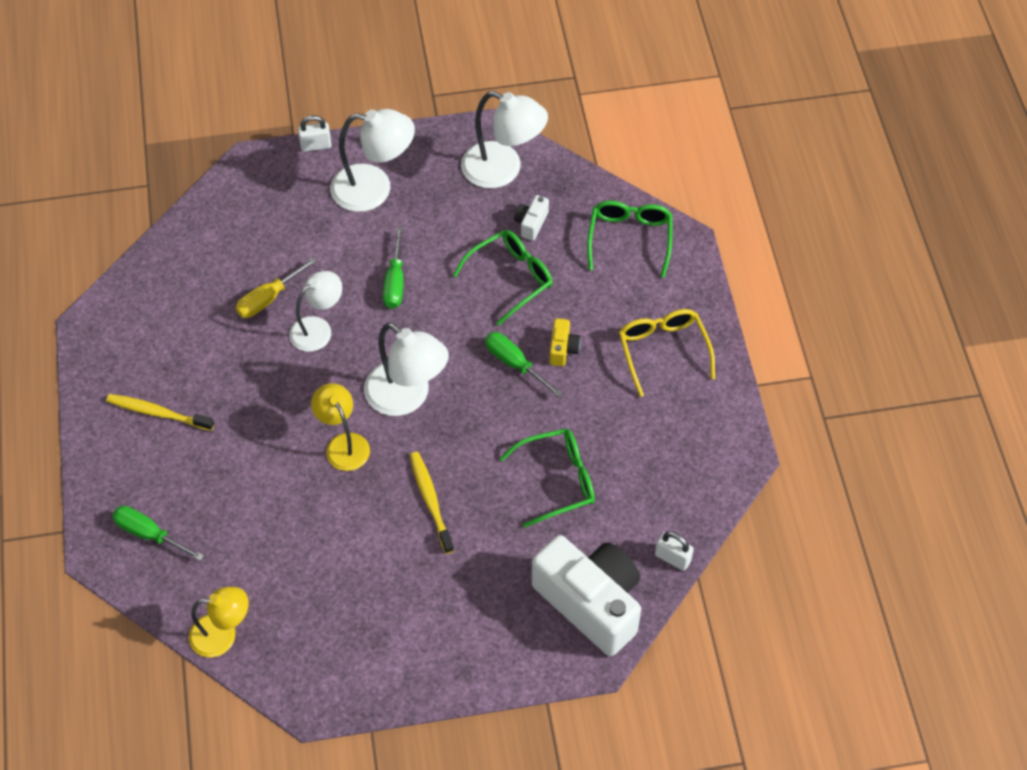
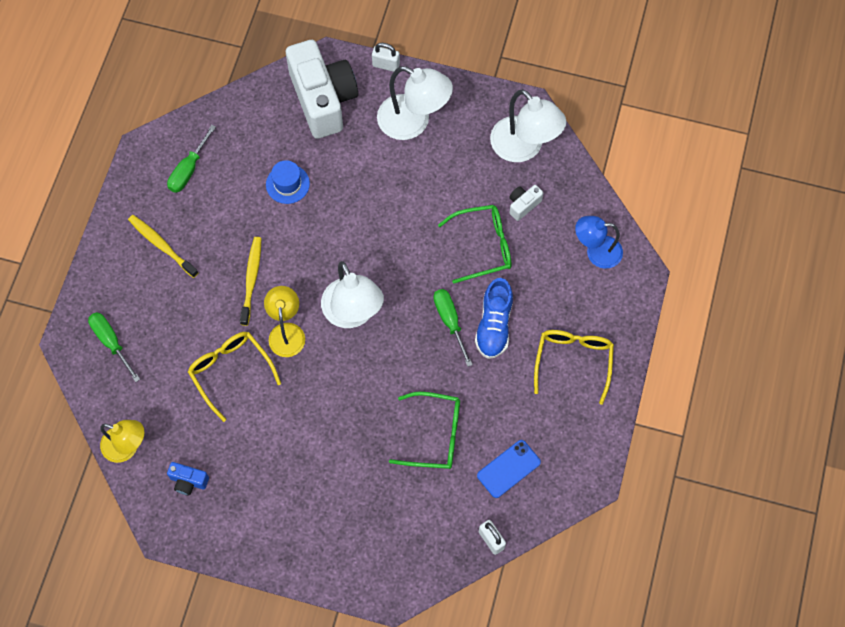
camera: 25 degrees right, 10 degrees up
yellow screwdriver [236,257,317,318] -> blue hat [266,160,310,204]
white lamp [289,271,342,352] -> none
green screwdriver [383,227,404,309] -> green screwdriver moved to [167,125,216,193]
yellow toothbrush [410,452,454,554] -> yellow toothbrush moved to [240,237,261,326]
white camera [532,535,641,656] -> white camera moved to [286,40,358,139]
yellow camera [549,318,581,366] -> blue shoe [475,278,513,359]
green glasses [587,201,673,277] -> blue lamp [575,216,623,269]
none -> blue camera [167,462,209,495]
none -> yellow glasses [188,332,281,422]
none -> blue phone [477,440,541,498]

